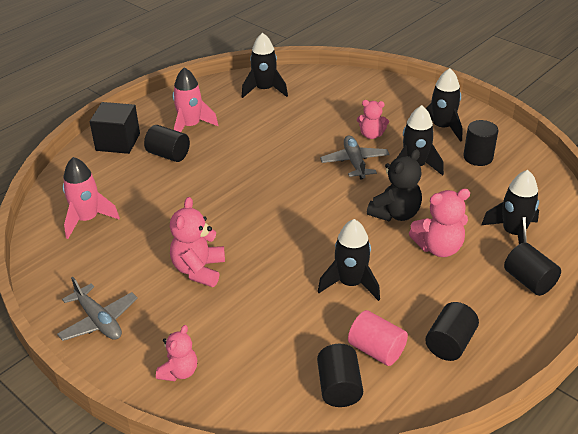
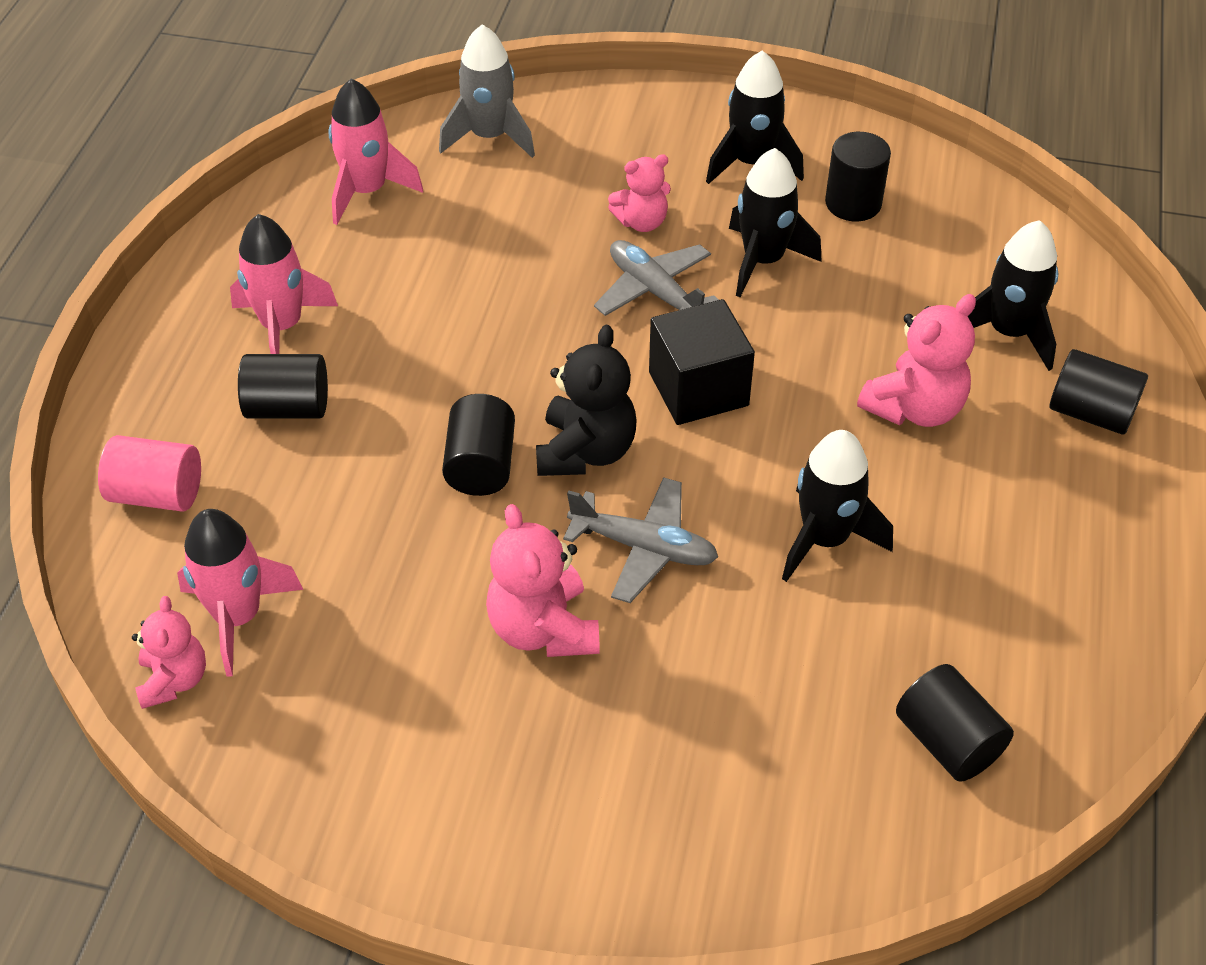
camera: 30 degrees left, 10 degrees up
grey plane [57,277,138,341] -> grey plane moved to [563,477,718,603]
black cube [90,102,140,154] -> black cube moved to [649,299,755,425]
pink teddy bear [156,325,197,381] -> pink teddy bear moved to [132,596,206,709]
black rocket [242,33,288,98] -> pink rocket [329,79,423,225]
pink cylinder [348,310,408,366] -> pink cylinder moved to [98,435,201,511]
black teddy bear [367,149,422,221] -> black teddy bear moved to [536,325,637,476]
black cylinder [425,302,479,361] -> black cylinder moved to [442,394,515,496]
none -> grey rocket [439,24,535,158]

